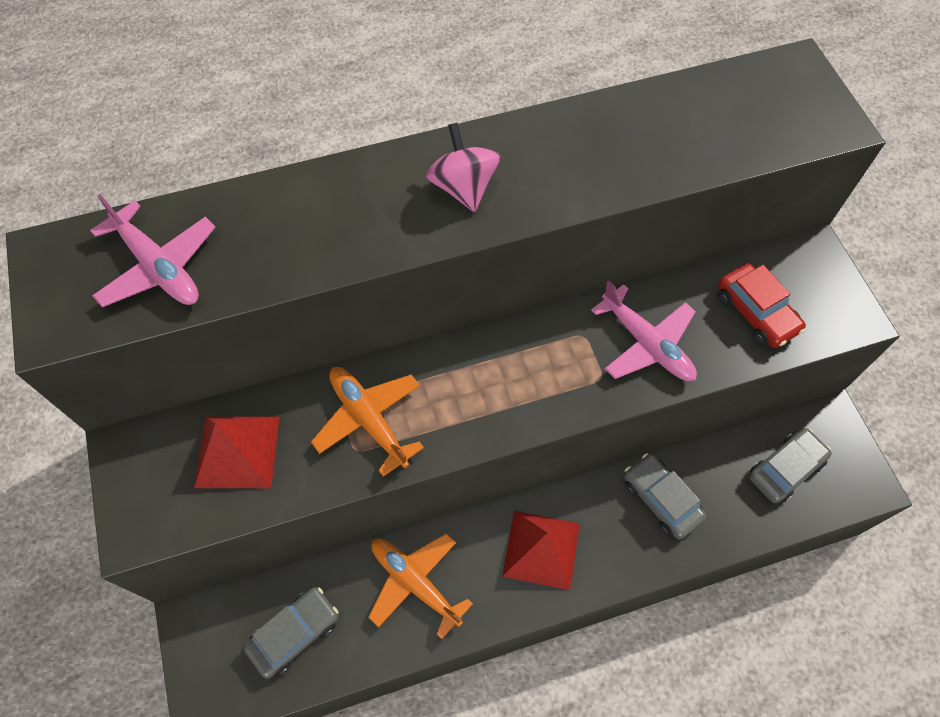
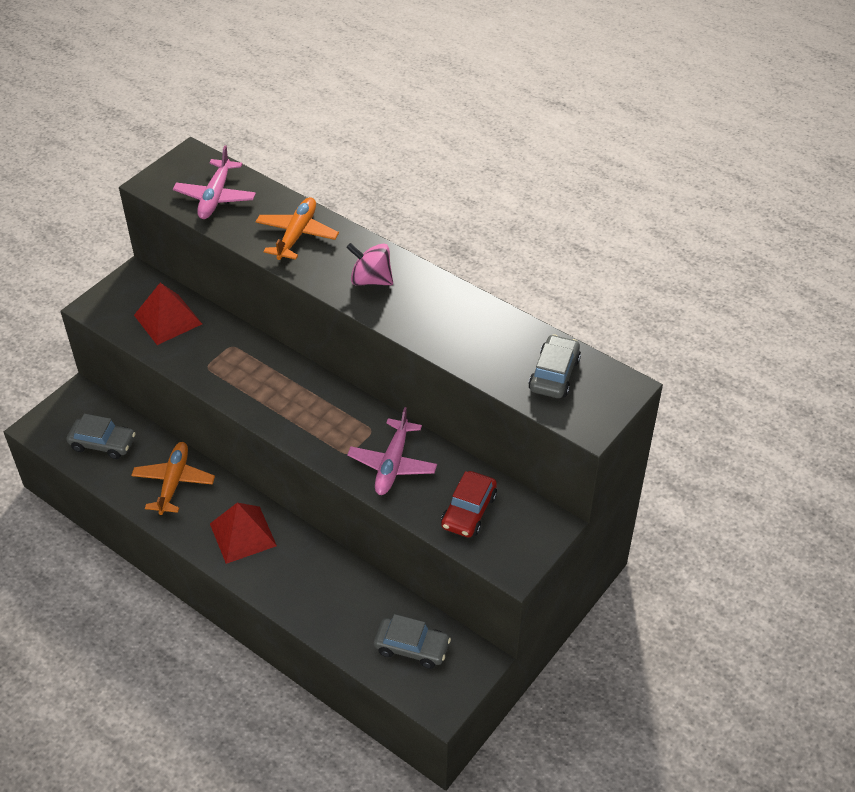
camera: 55 degrees right, 15 degrees down
orange plane [311,367,424,477] -> orange plane moved to [256,197,339,260]
pink spinning top [426,123,501,212] -> pink spinning top turned 105 degrees counterclockwise [346,243,393,285]
grey car [624,453,706,539] -> grey car moved to [528,334,581,398]

